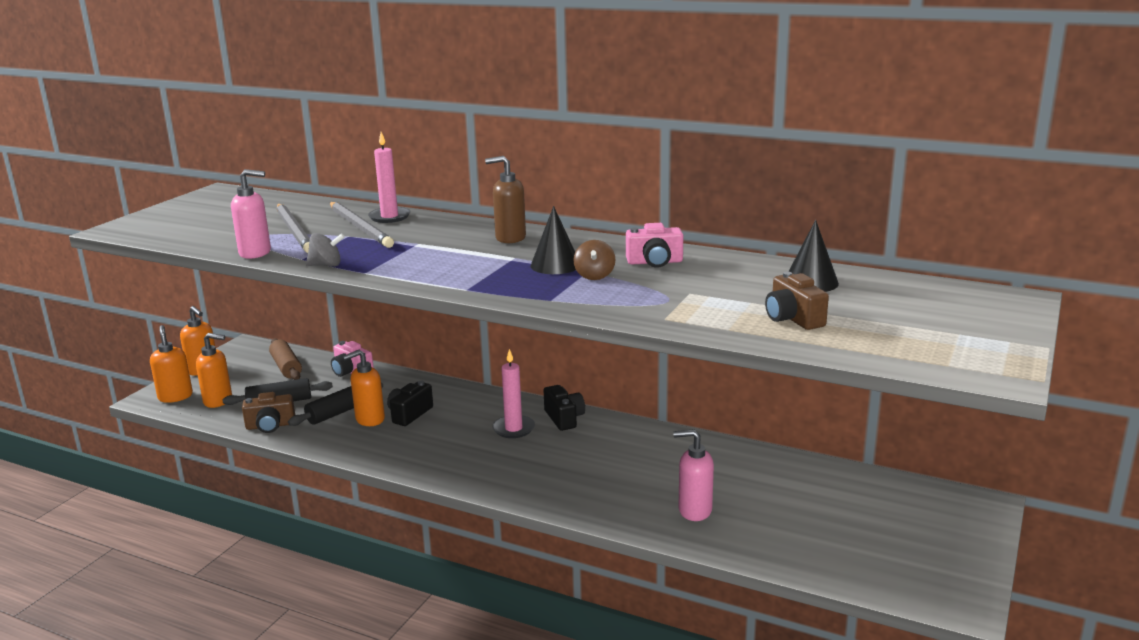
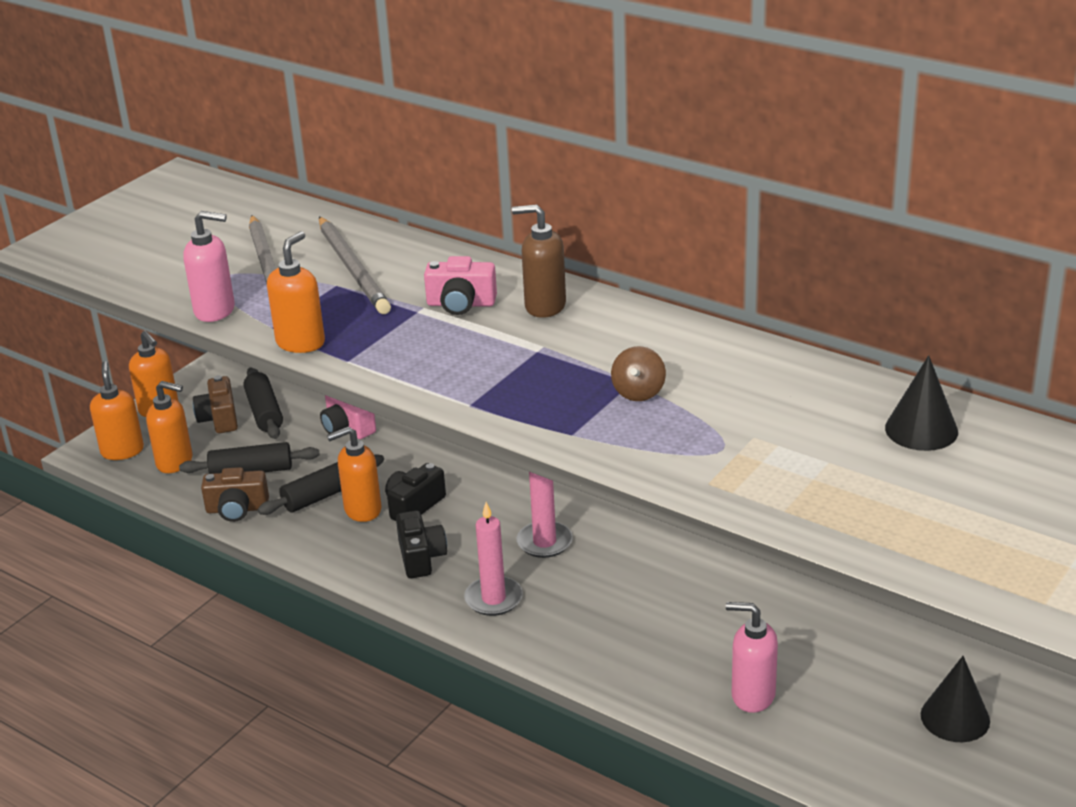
camera: 10 degrees right, 10 degrees up
brown rolling pin [269,338,302,380] -> black rolling pin [243,367,283,439]
grey spinning top [306,233,345,267] -> orange soap dispenser [267,231,325,353]
pink candle [368,132,410,223] -> pink candle moved to [464,502,523,616]
black cone [531,206,576,274] -> black cone moved to [921,656,990,742]
black camera [544,385,585,431] -> black camera moved to [396,510,447,578]
pink camera [626,223,683,268] -> pink camera moved to [424,256,497,315]
brown camera [765,272,829,330] -> brown camera moved to [193,375,238,433]

